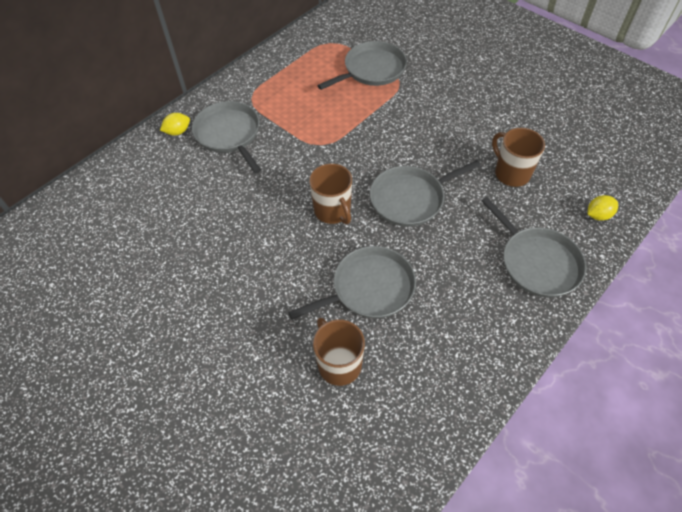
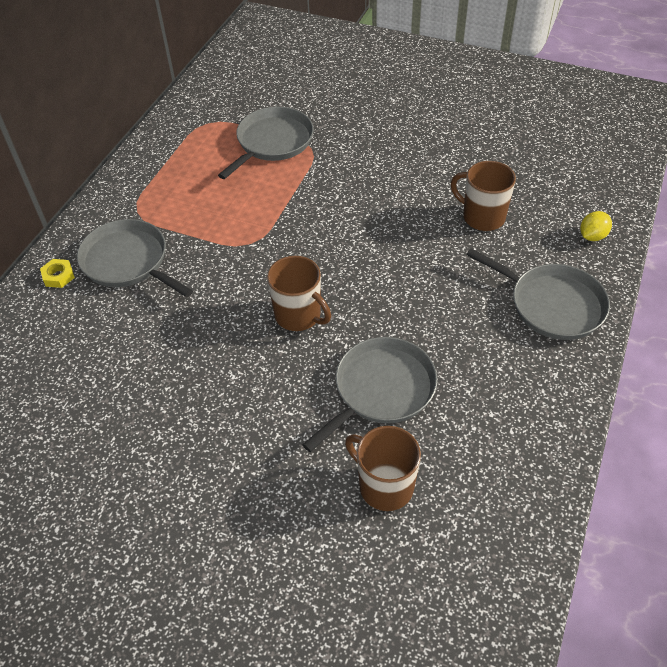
camera: 20 degrees left, 5 degrees down
yellow lemon [160,113,190,136] -> yellow nut [40,259,75,288]
grey pan [370,160,481,227] -> none

